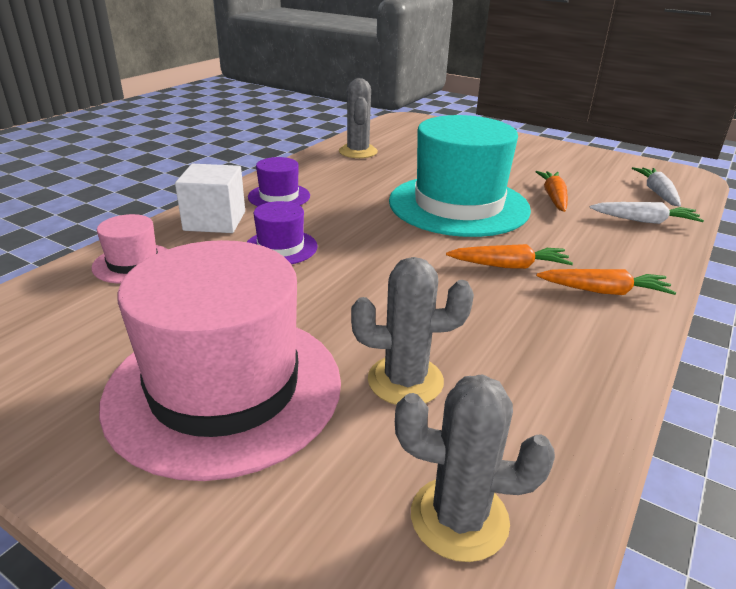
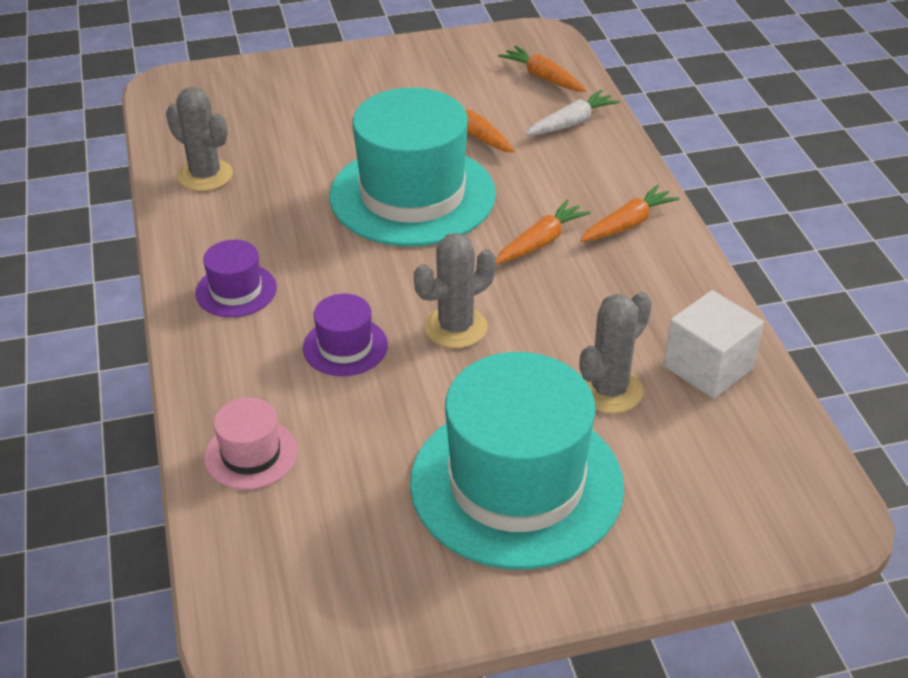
camera: 45 degrees left, 10 degrees up
pink hat [99,240,341,481] -> turquoise hat [410,352,624,570]
white cube [175,164,245,233] -> white cube moved to [664,290,764,399]
grey cactus [395,374,555,562] -> grey cactus moved to [414,233,496,348]
white carrot [632,167,681,207] -> orange carrot [498,46,586,92]

